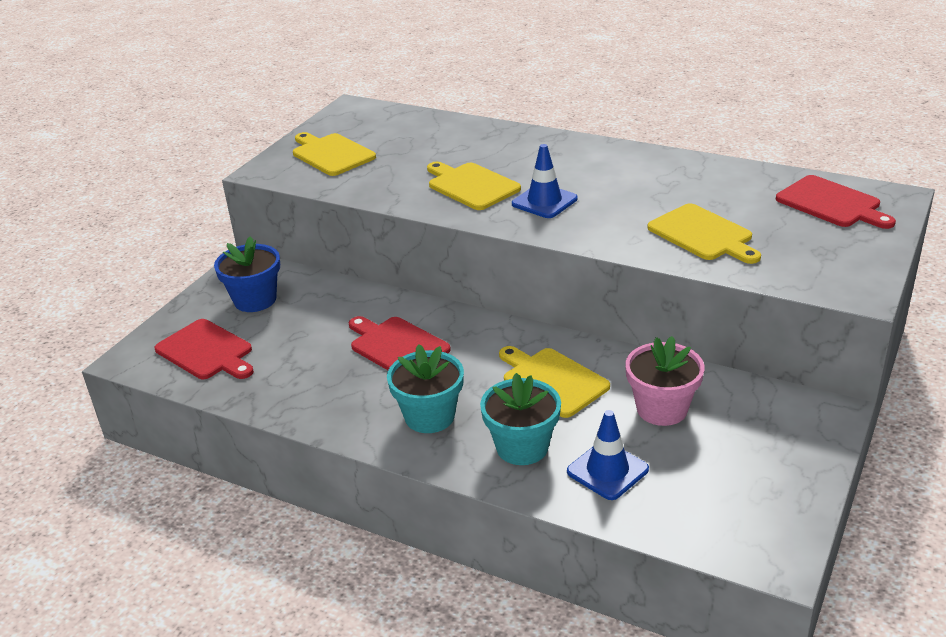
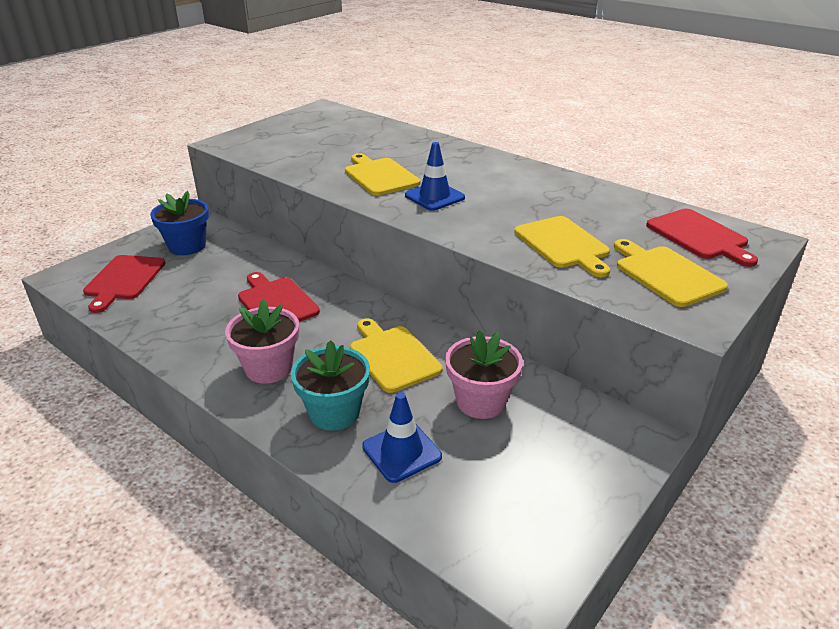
camera: 10 degrees right, 0 degrees up
red cutting board [154,319,254,379] -> red cutting board turned 45 degrees clockwise [83,255,165,313]
yellow cutting board [293,132,376,176] -> yellow cutting board moved to [614,239,728,307]
turquoise flower pot [387,344,464,433] -> pink flower pot [225,299,299,383]

